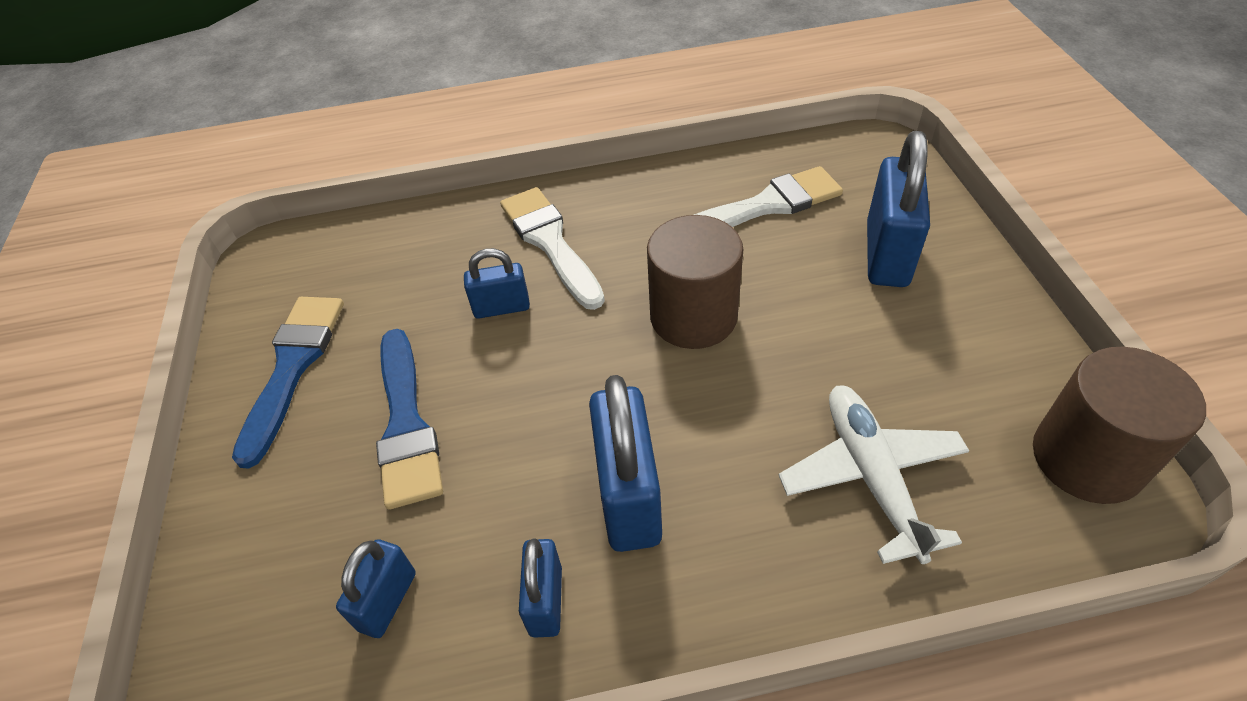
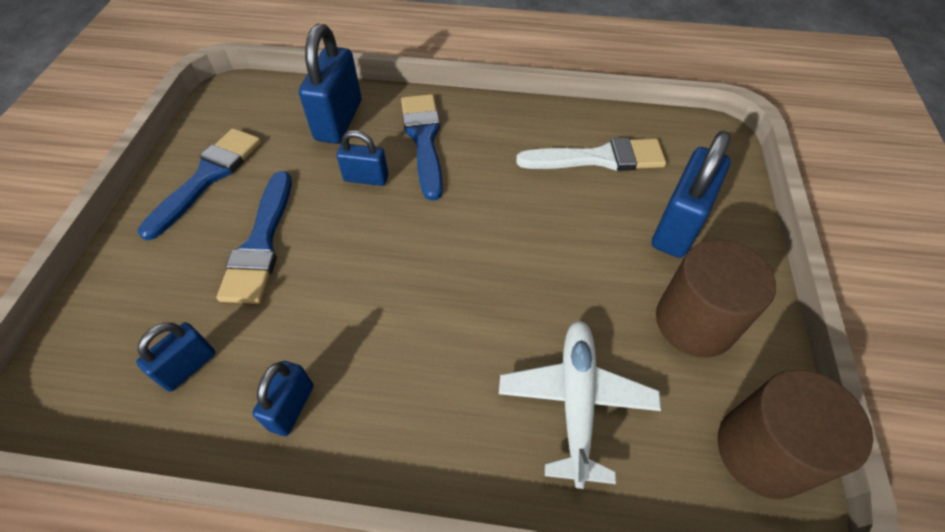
camera: 15 degrees right, 5 degrees up
white brush [500,187,605,310] -> blue brush [401,94,443,201]
blue padlock [589,375,662,552] -> blue padlock moved to [299,24,361,144]
brown cylinder [647,215,743,349] -> brown cylinder moved to [656,239,776,357]

